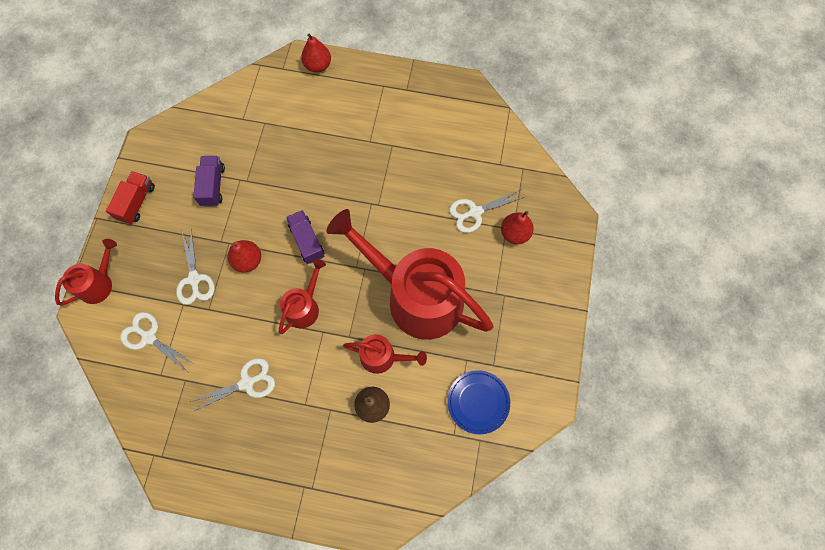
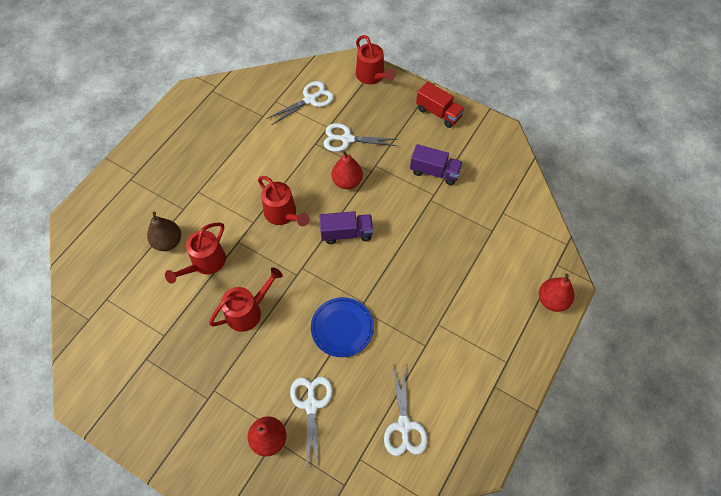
camera: 110 degrees right, 10 degrees down
white scissors [189,358,275,411] -> white scissors moved to [384,365,428,456]
red watering can [326,209,493,340] -> red watering can [209,267,283,332], size x0.46
blue plate [447,370,510,434] -> blue plate moved to [311,297,374,357]

